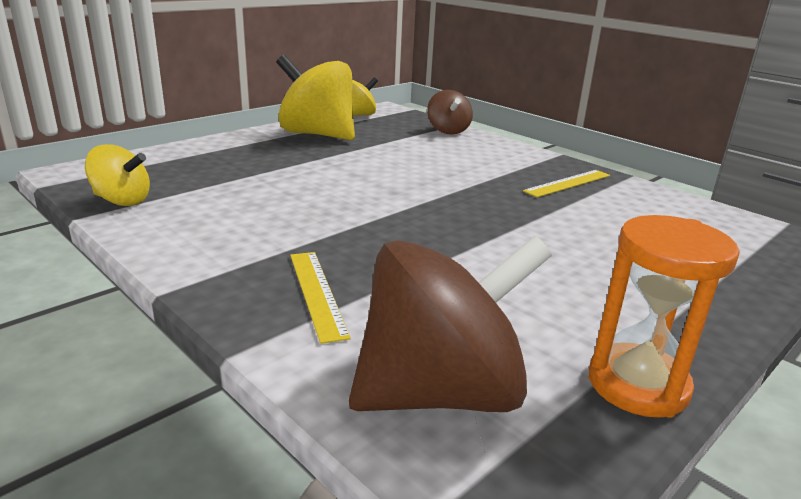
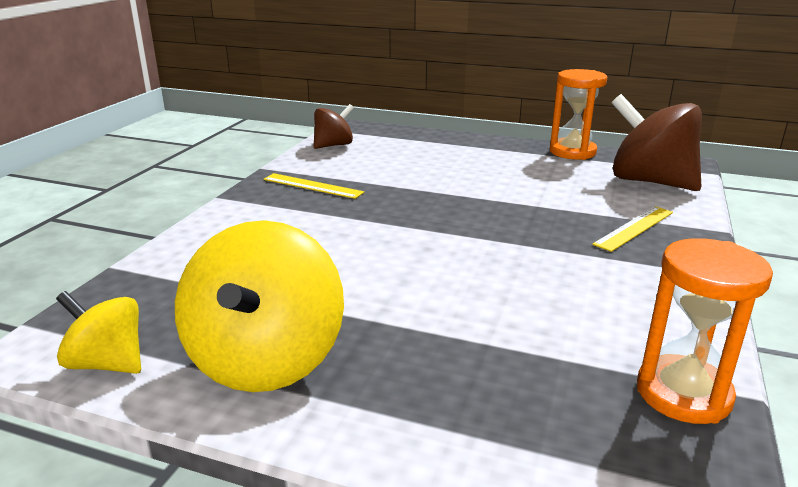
camera: 115 degrees left, 0 degrees up
yellow spinning top [85,144,150,206] -> orange hourglass [637,238,773,424]
brown spinning top [427,90,473,135] -> brown spinning top moved to [313,104,354,149]

